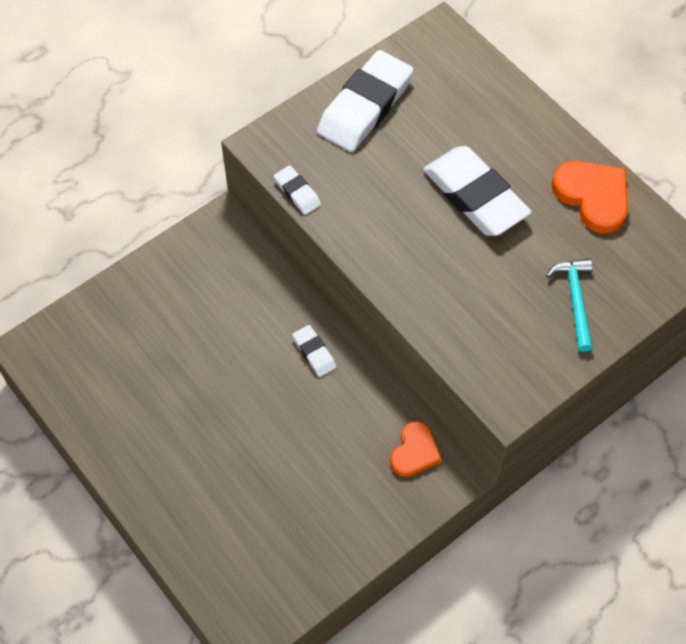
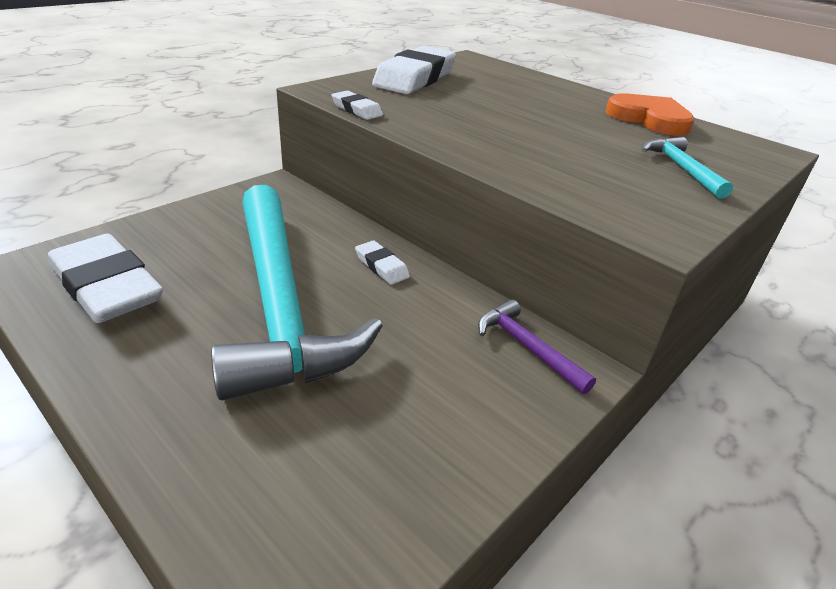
camera: 10 degrees left, 25 degrees down
orange heart [390,421,442,477] -> purple hammer [478,299,596,394]
white eraser [423,146,532,236] -> white eraser moved to [48,234,163,323]
none -> turquoise hammer [211,185,383,401]

